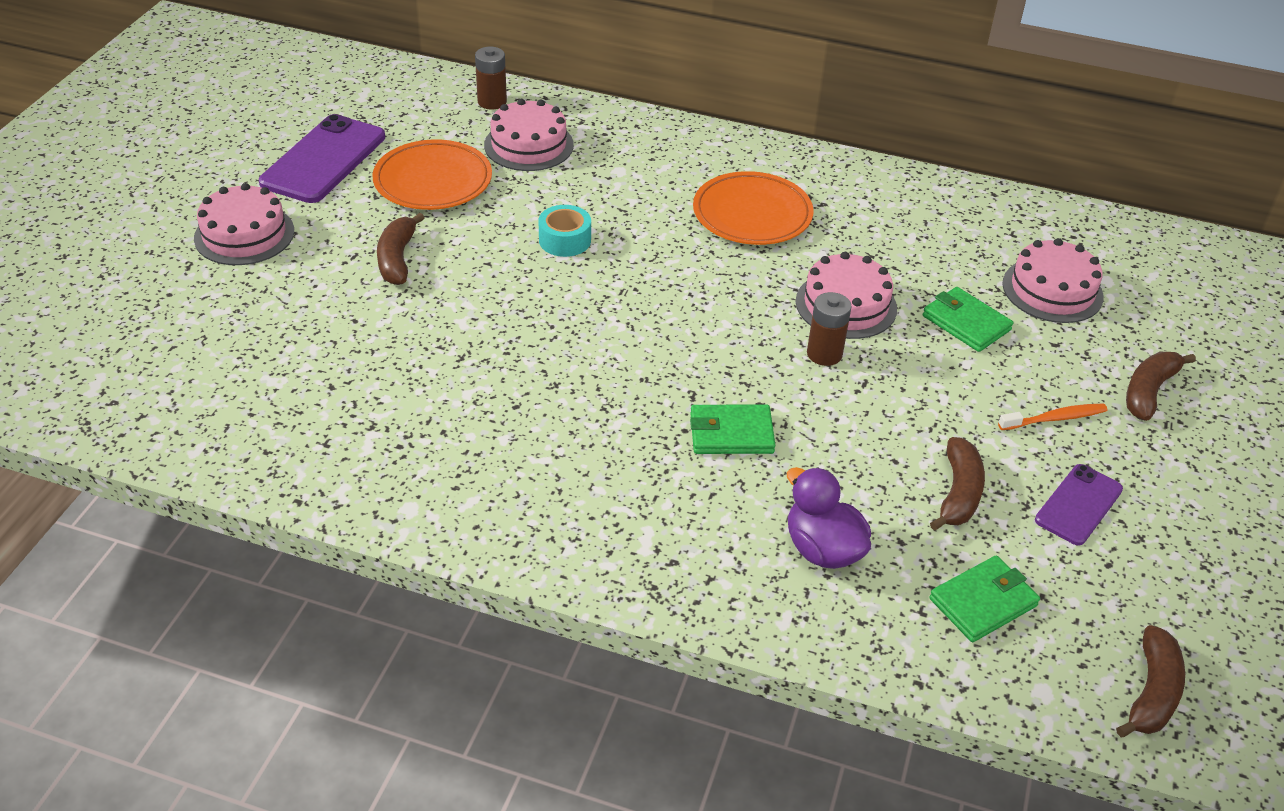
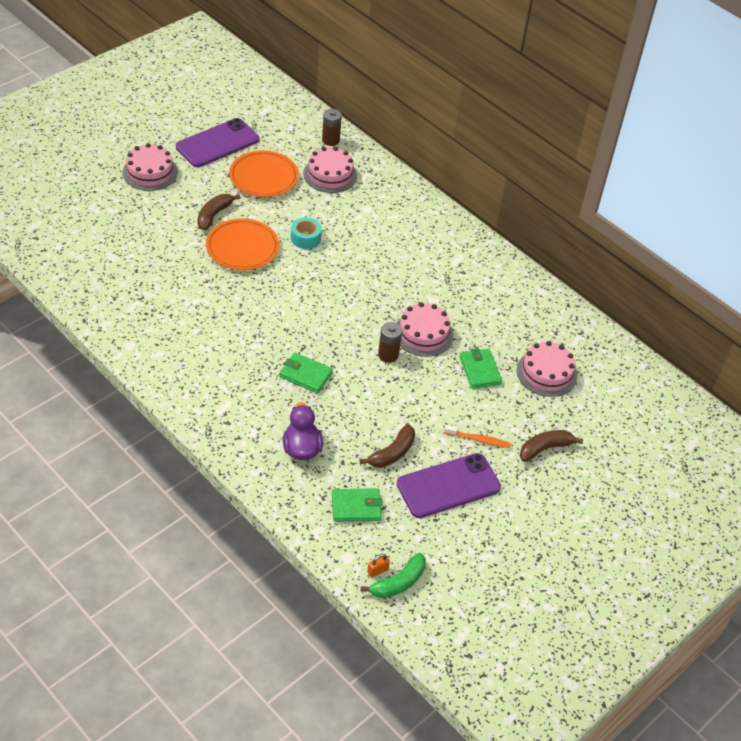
camera: 25 degrees right, 5 degrees up
orange plate [693,171,813,245] -> orange plate moved to [206,218,279,270]
purple phone [1035,464,1123,546] -> purple phone [397,453,501,518], size x1.70
brown banana [1116,625,1185,737] -> green banana [361,553,426,598]
none -> orange padlock [367,554,390,578]

